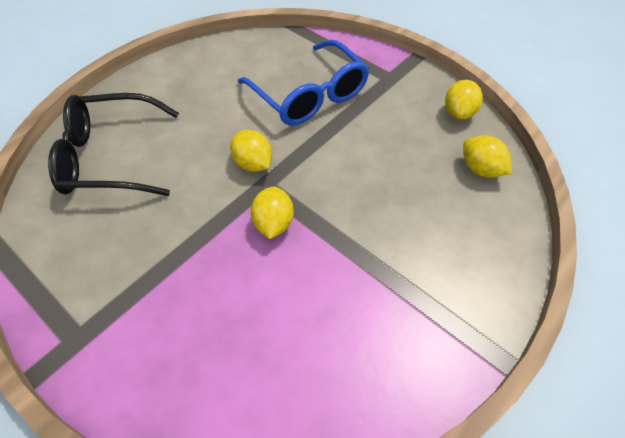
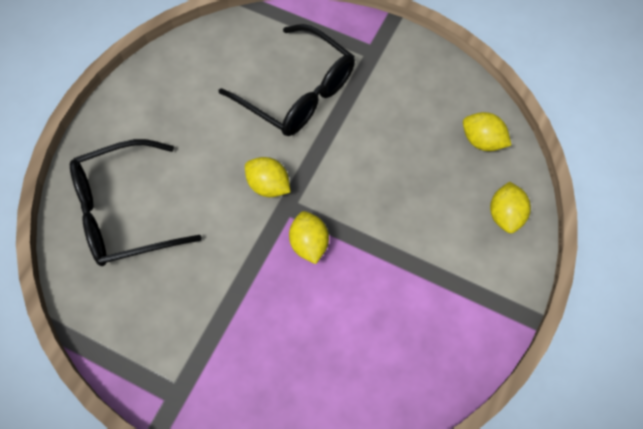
camera: 15 degrees left, 10 degrees up
blue glasses [238,39,369,126] -> black glasses [219,24,355,136]
yellow lemon [445,80,483,120] -> yellow lemon moved to [490,181,531,233]

